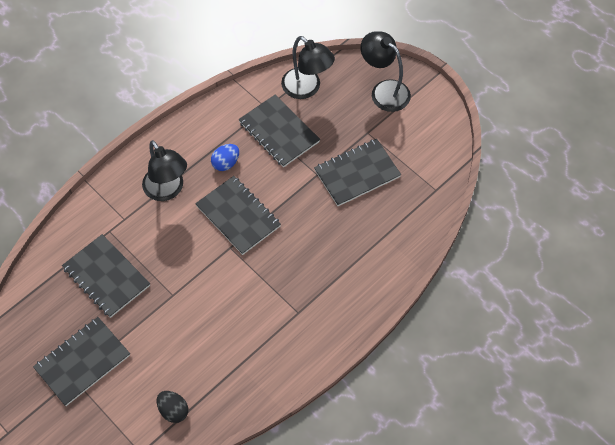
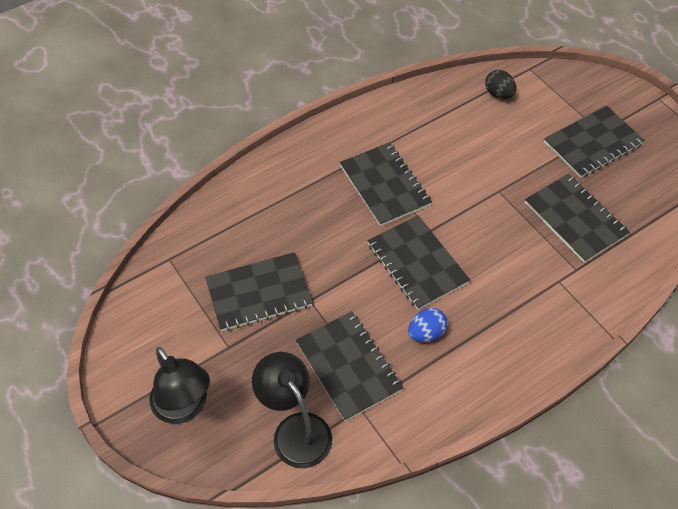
camera: 170 degrees left, 5 degrees down
black lamp [142,140,187,201] -> none
none -> black notebook [340,142,432,226]

